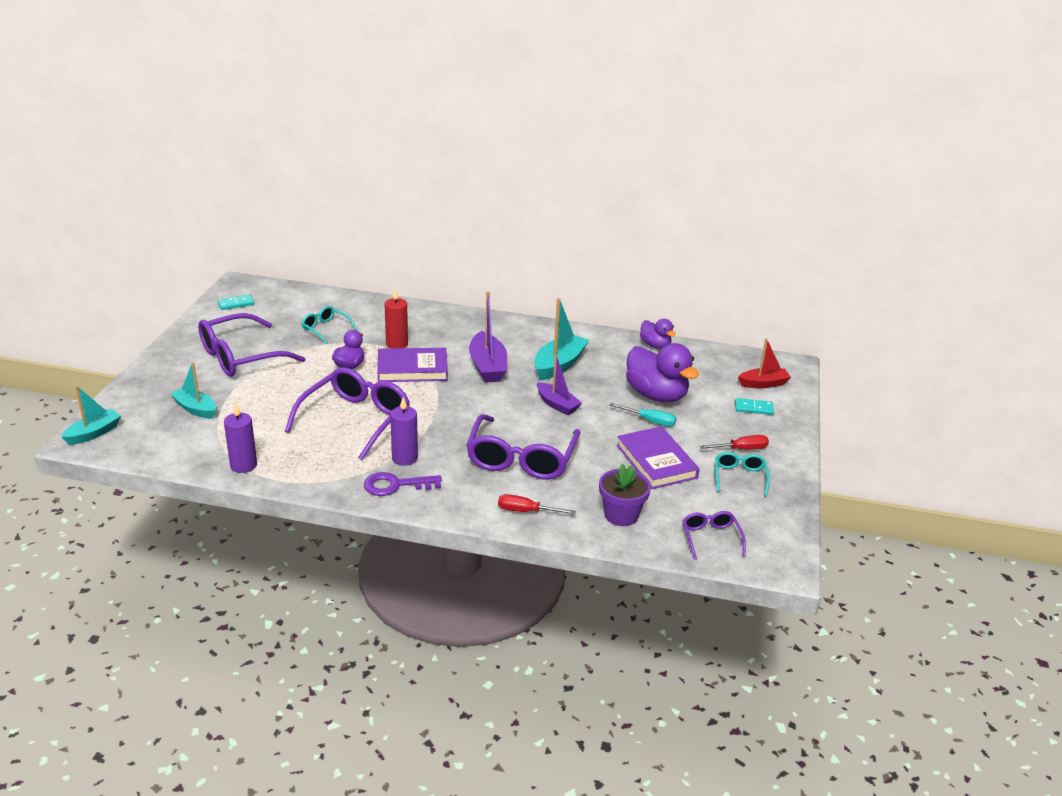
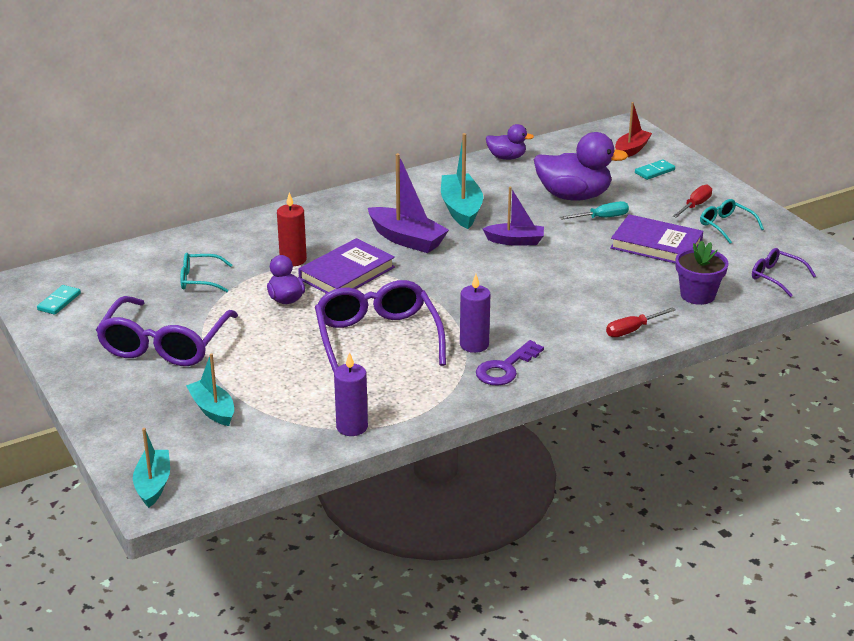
camera: 40 degrees left, 0 degrees up
turquoise boat [170,362,216,419] -> turquoise boat turned 60 degrees clockwise [186,353,234,426]
purple glasses [466,414,580,480] -> none

